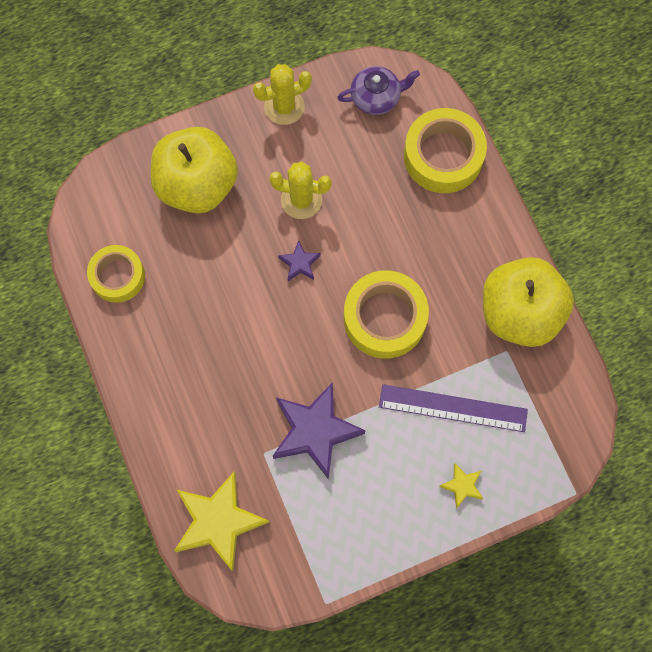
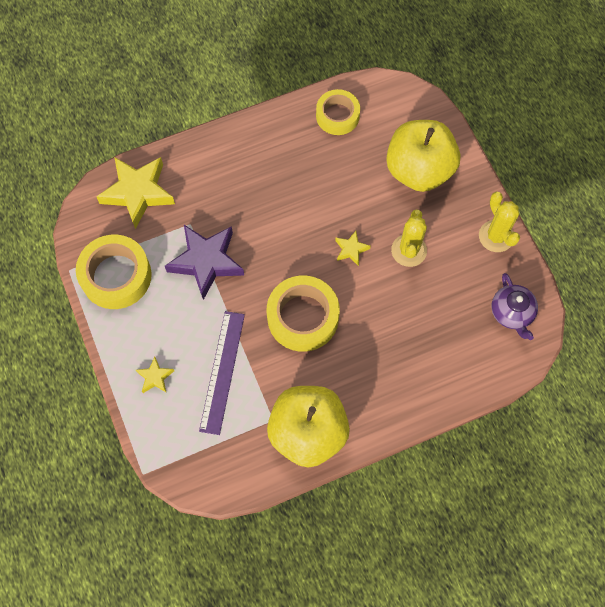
camera: 90 degrees right, 5 degrees down
purple star [278,240,321,281] -> yellow star [335,231,371,266]
yellow tape [404,108,487,193] -> yellow tape moved to [76,235,152,309]

